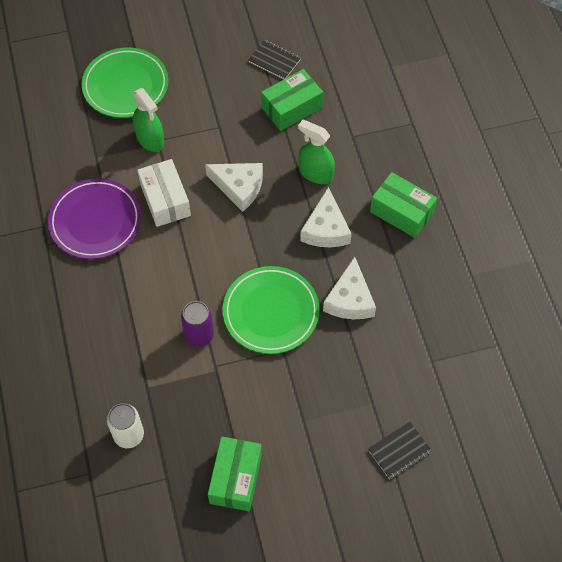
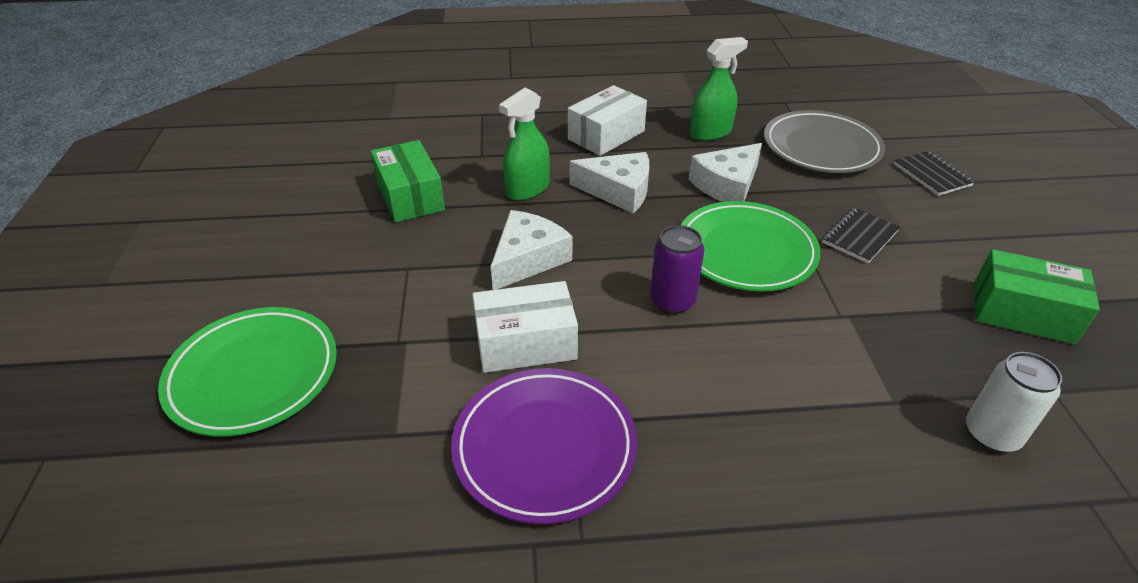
camera: 80 degrees left, 20 degrees down
green spray bottle [133,88,164,152] -> green spray bottle moved to [690,37,748,141]
purple can [181,301,214,347] -> purple can moved to [650,225,705,314]
black notebook [248,39,301,79] -> black notebook moved to [822,208,900,263]
white cheese [323,257,376,319] -> white cheese turned 120 degrees clockwise [689,143,762,202]
green box [370,172,437,238] -> white box [568,85,647,156]
none -> grey plate [764,110,885,173]

